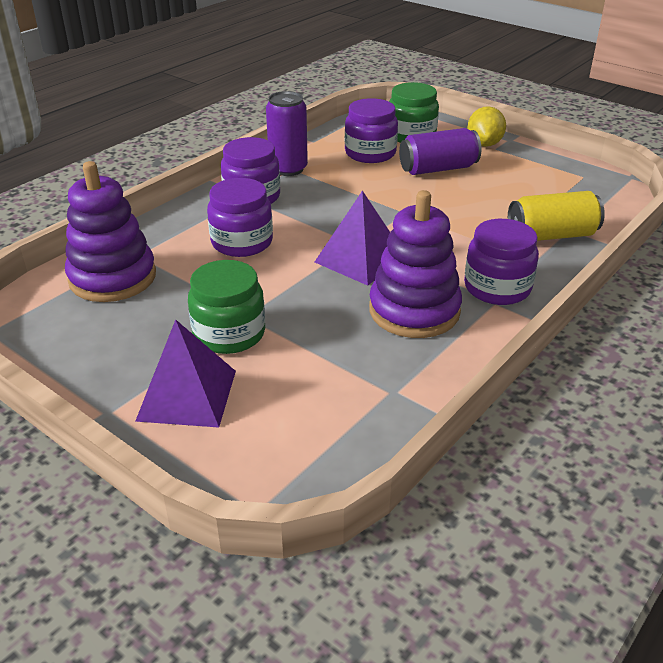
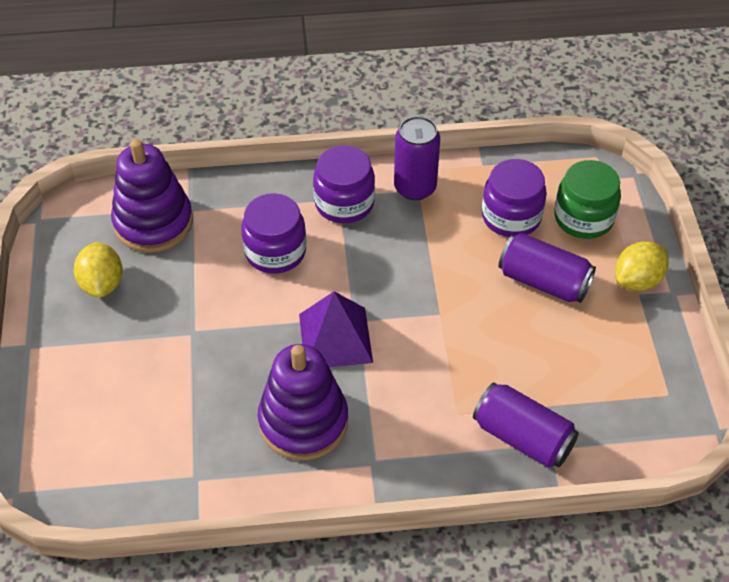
camera: 45 degrees right, 15 degrees up
purple pyramid [135,319,236,428] -> none
green jar [188,260,265,354] -> none
purple jar [464,219,539,305] -> none
yellow can [508,191,605,241] -> purple can [473,382,579,468]
none -> yellow lemon [74,242,123,298]

